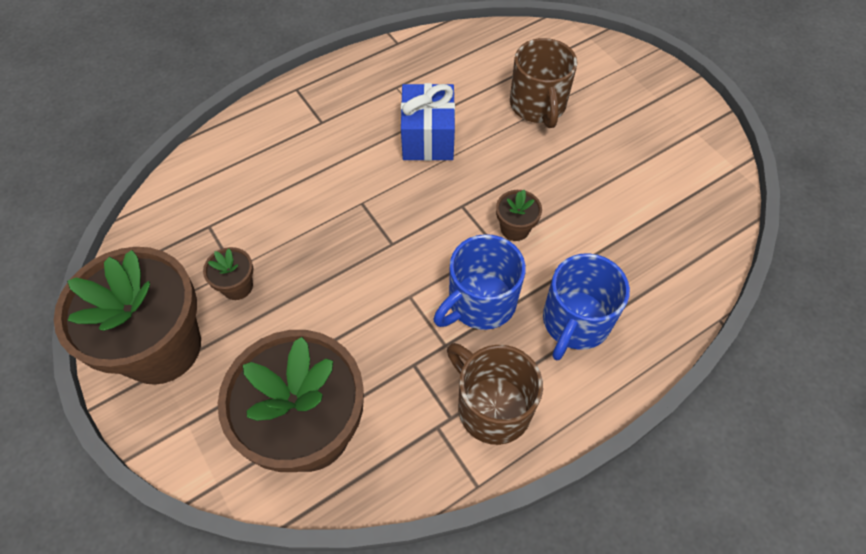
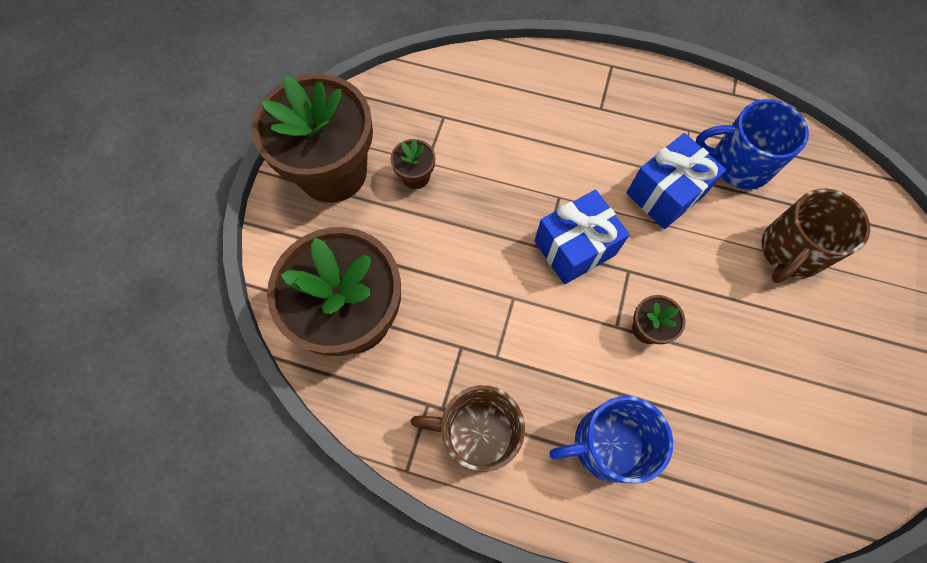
camera: 50 degrees right, 10 degrees up
blue mug [434,234,526,330] -> blue mug moved to [696,99,809,189]
brown mug [447,343,543,445] -> brown mug turned 90 degrees counterclockwise [411,385,525,472]
none -> blue gift [534,190,630,285]

